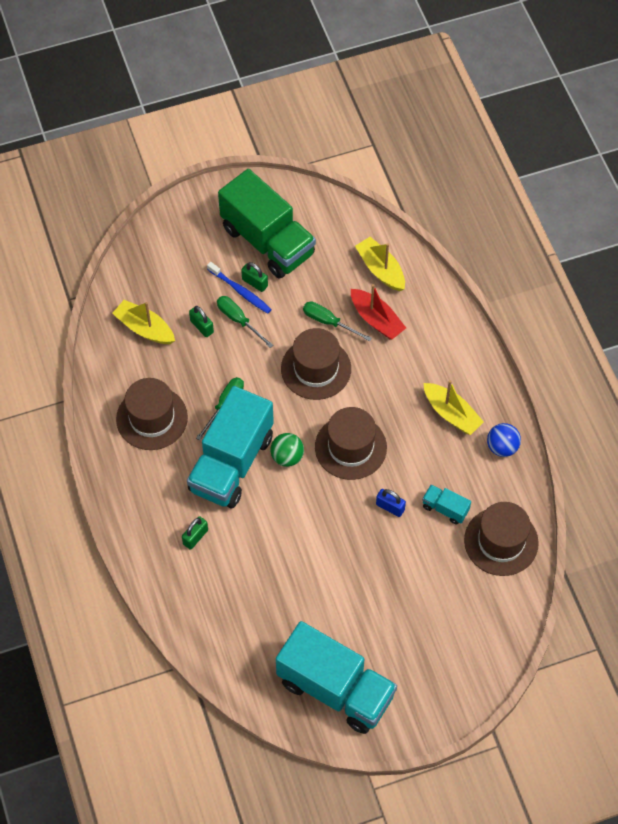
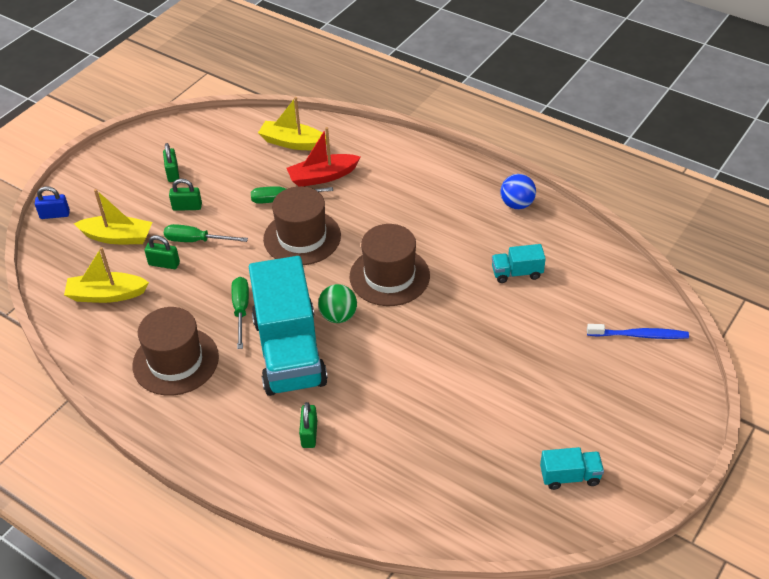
camera: 35 degrees left, 15 degrees down
blue toothbrush [207,262,272,314] -> blue toothbrush moved to [587,324,689,339]
green truck [218,169,316,279] -> green padlock [163,143,179,182]
turquoise truck [276,621,397,734] -> turquoise truck [540,447,604,490], size x0.42
red boat [351,284,406,340] -> red boat turned 150 degrees clockwise [286,127,361,186]
blue padlock [376,489,406,517] -> blue padlock moved to [35,186,70,219]
yellow boat [424,380,484,435] -> yellow boat moved to [74,189,152,244]
brown hat [464,502,539,576] -> none

